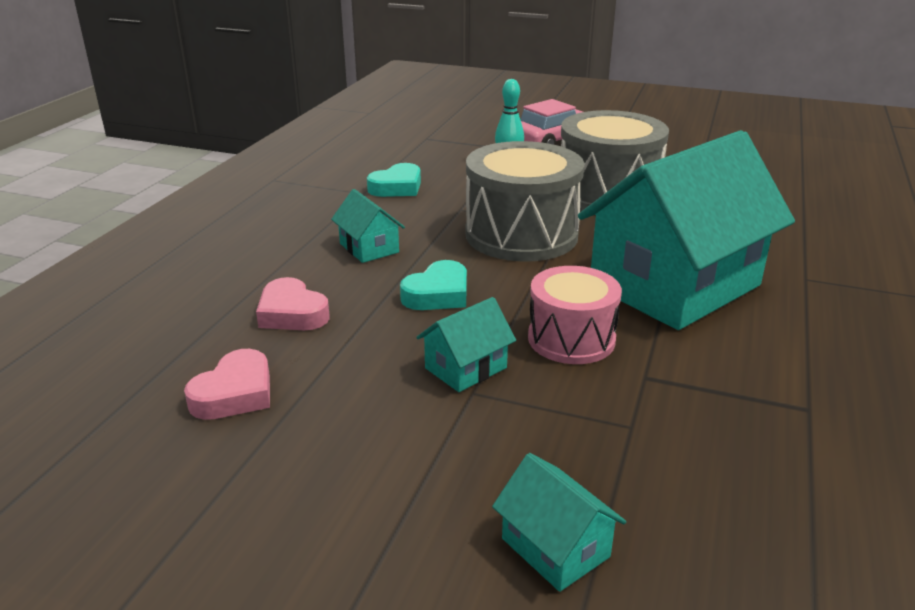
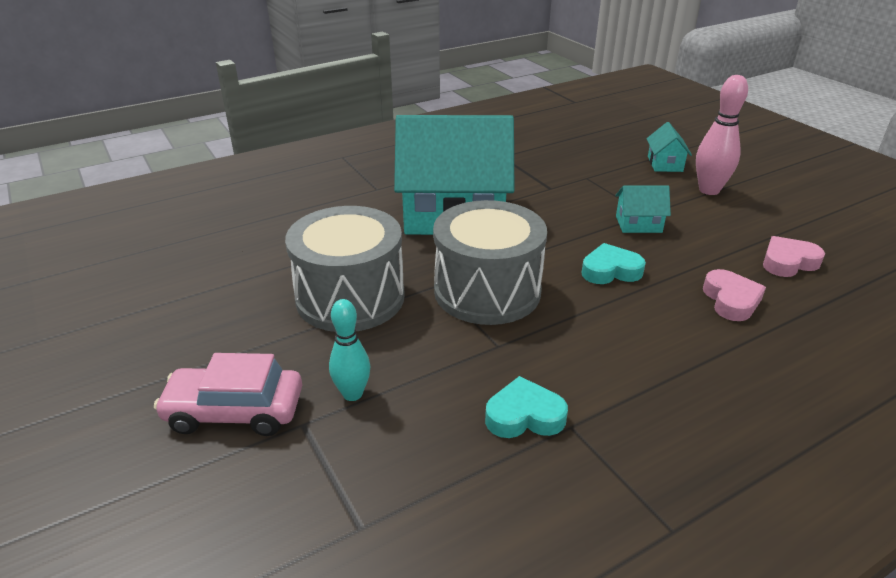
camera: 140 degrees left, 5 degrees up
turquoise house [331,189,405,263] -> none
pink drum [528,266,622,364] -> none
none -> pink bowling pin [696,75,748,195]

